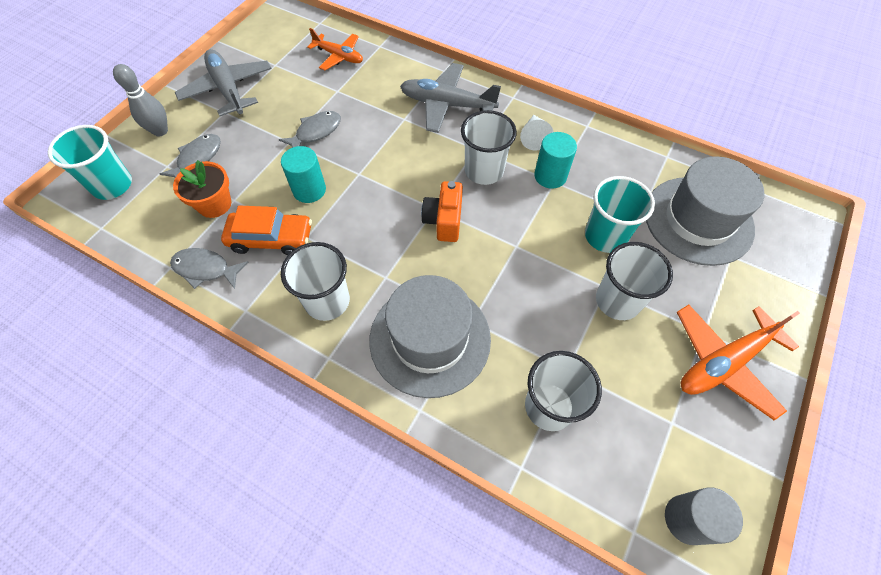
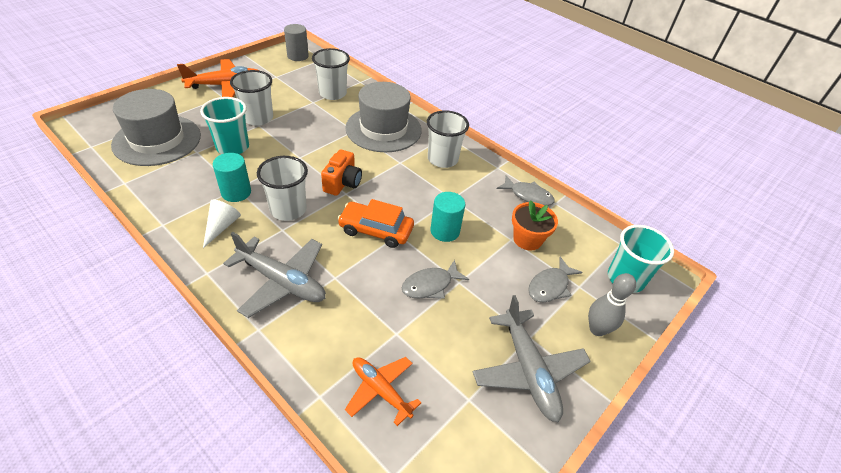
camera: 170 degrees left, 15 degrees down
orange car [221,205,312,255] -> orange car moved to [337,199,414,248]

